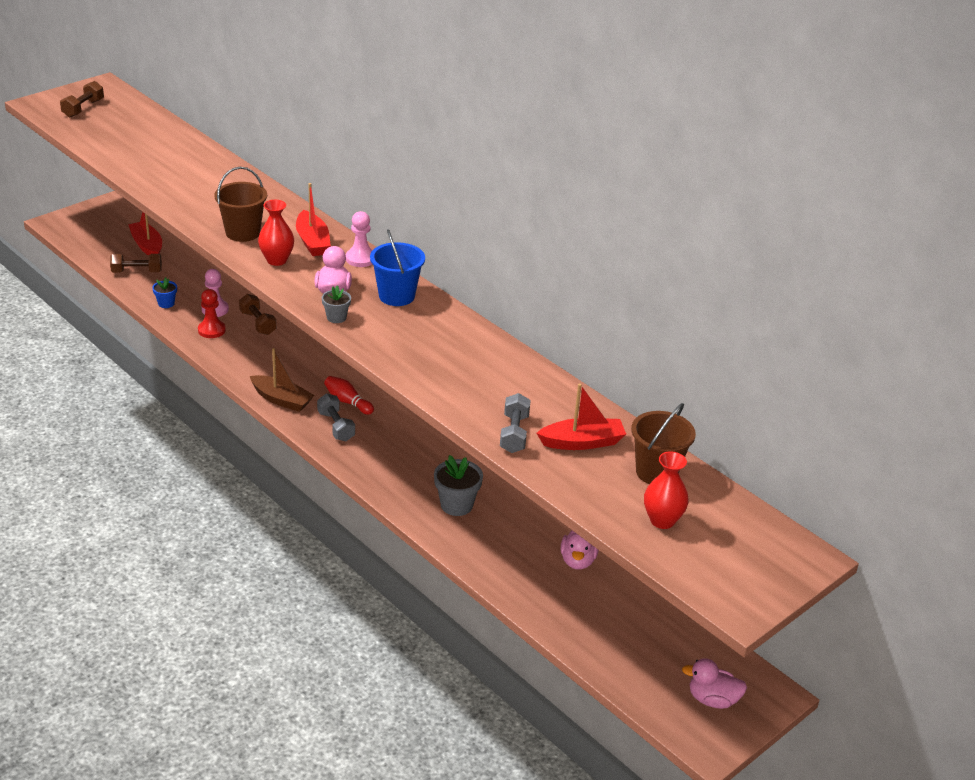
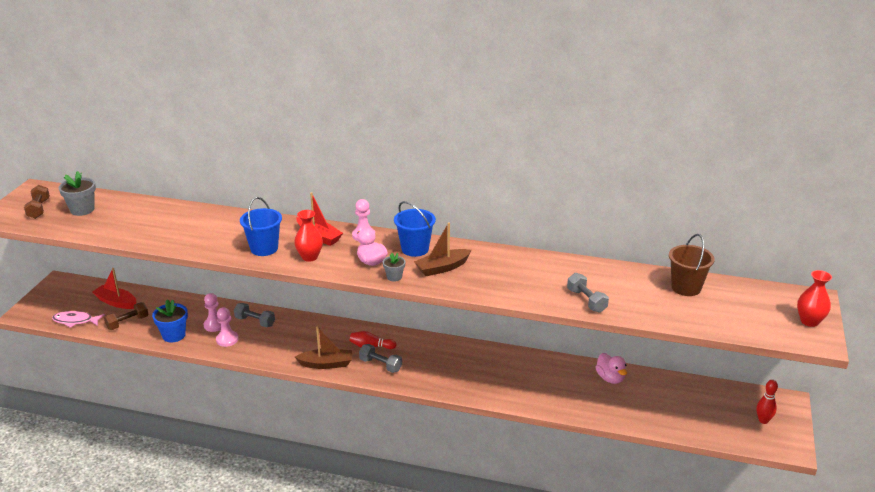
camera: 30 degrees left, 5 degrees down
blue flower pot [152,277,177,308] -> blue flower pot [152,300,188,342], size x1.70
red pawn [198,289,226,338] -> pink pawn [216,307,239,347]
brown bucket [214,167,267,242] -> blue bucket [240,197,282,256]
brown dumbbell [239,294,276,335] -> grey dumbbell [234,303,275,327]
grey flower pot [434,455,483,516] -> grey flower pot moved to [59,171,96,216]
red boat [537,384,626,450] -> none
red vase [644,451,689,529] -> red vase moved to [797,270,832,327]
pink duck [682,658,747,709] -> red bowling pin [757,380,778,424]
none -> pink fish [52,311,105,328]
none -> brown boat [414,222,471,276]

